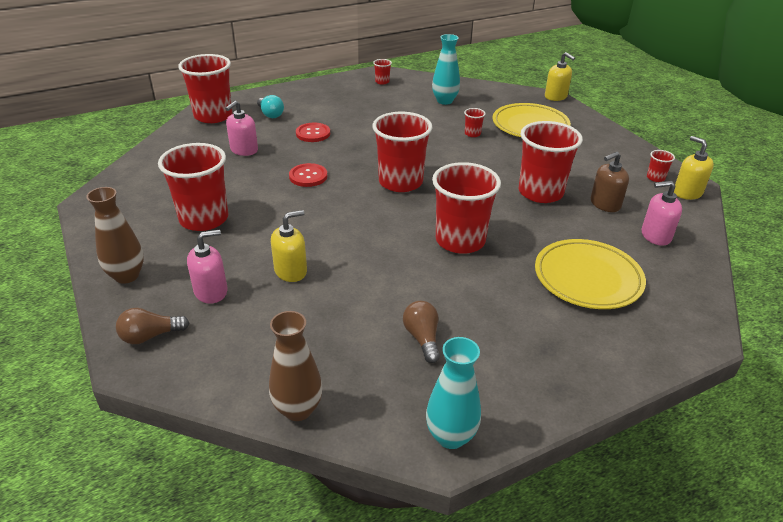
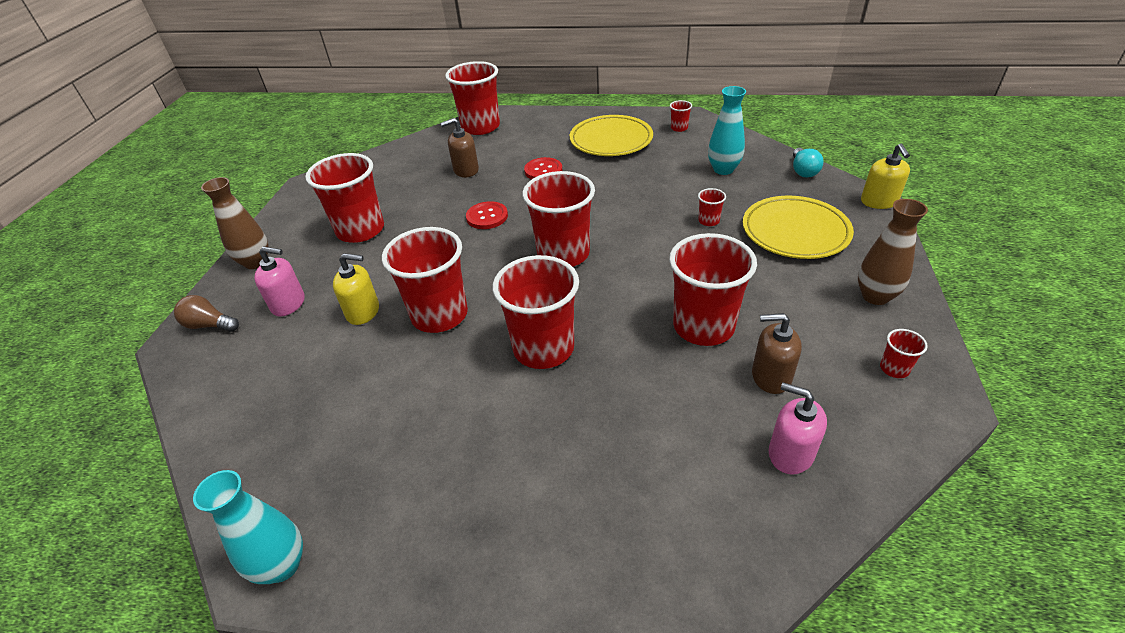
camera: 40 degrees right, 5 degrees up
pink soap dispenser [225,101,258,156] -> brown soap dispenser [440,118,479,177]
turquoise light bulb [257,95,284,118] -> turquoise light bulb moved to [793,148,824,177]
brown vase [269,311,322,421] -> brown vase moved to [858,199,928,305]
brown light bulb [403,301,440,363] -> none
yellow plate [535,239,646,309] -> yellow plate moved to [570,115,653,156]
yellow soap dispenser [674,136,714,200] -> none
none -> red cup [382,227,468,333]

